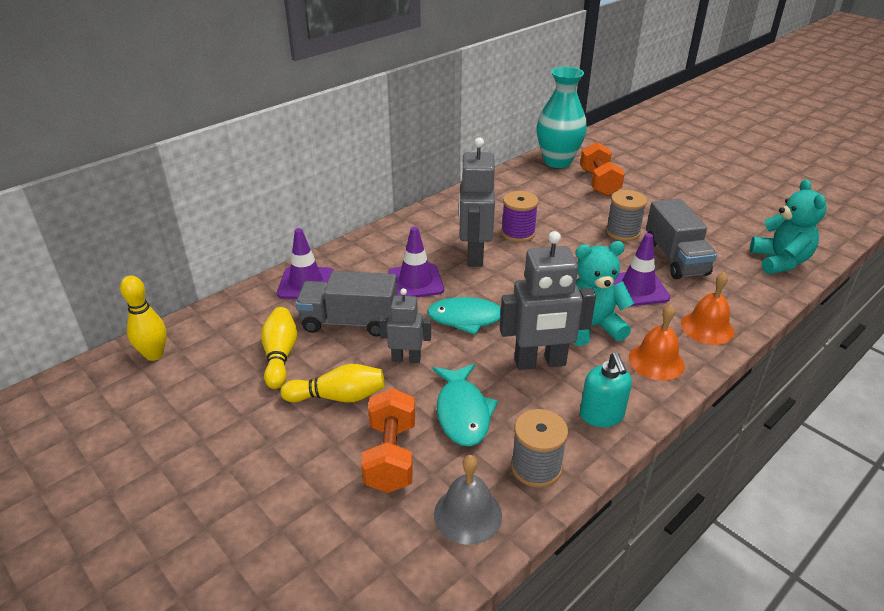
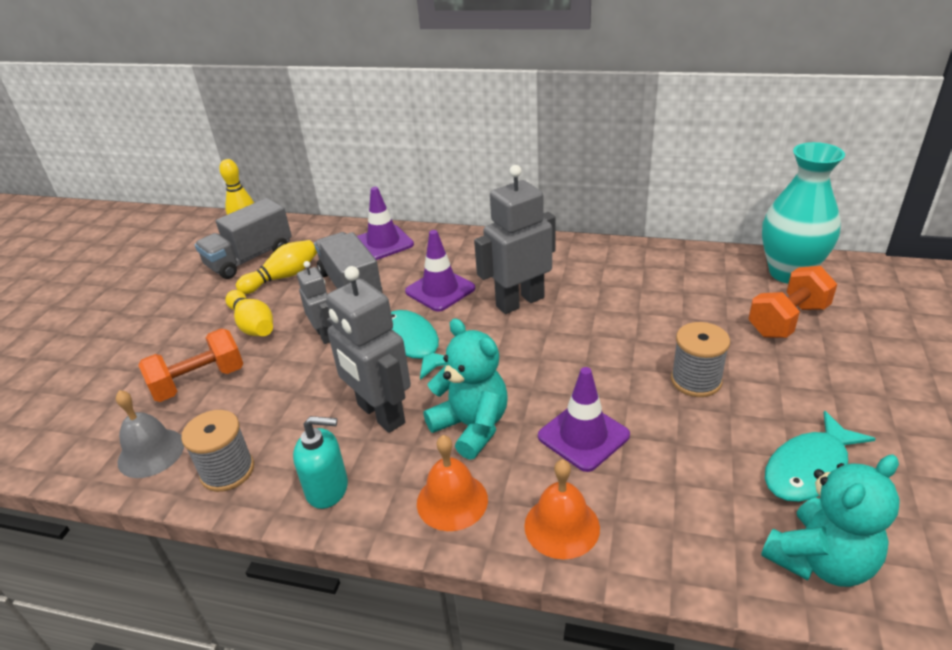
camera: 60 degrees right, 0 degrees up
turquoise fish [432,364,498,447] -> turquoise fish moved to [765,411,876,502]
purple spool [501,191,539,242] -> none
turquoise soap dispenser [580,353,632,427] -> turquoise soap dispenser turned 135 degrees counterclockwise [293,416,348,509]
grey truck [646,199,717,279] -> grey truck moved to [195,198,292,279]

